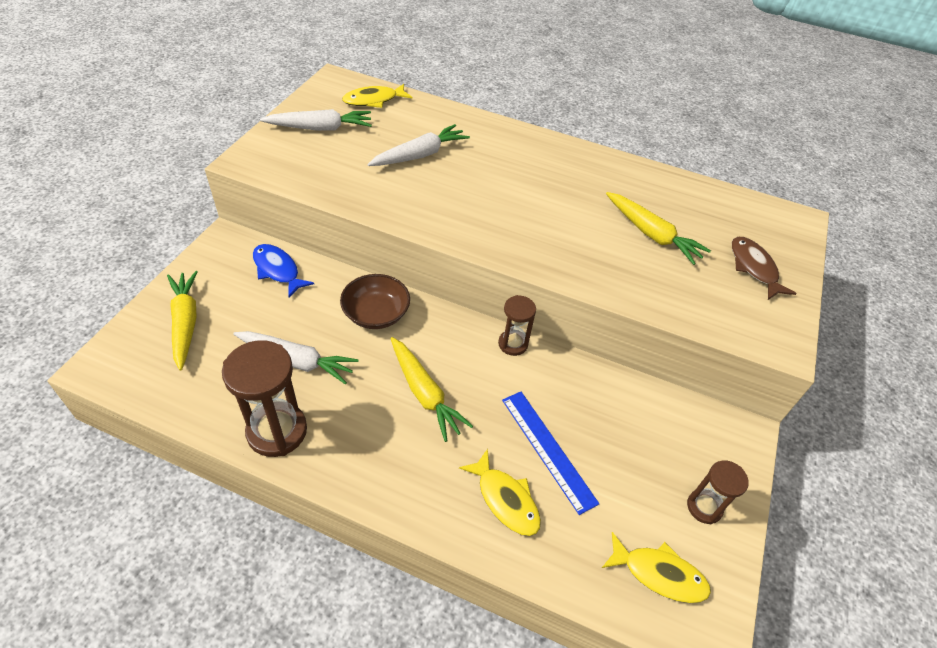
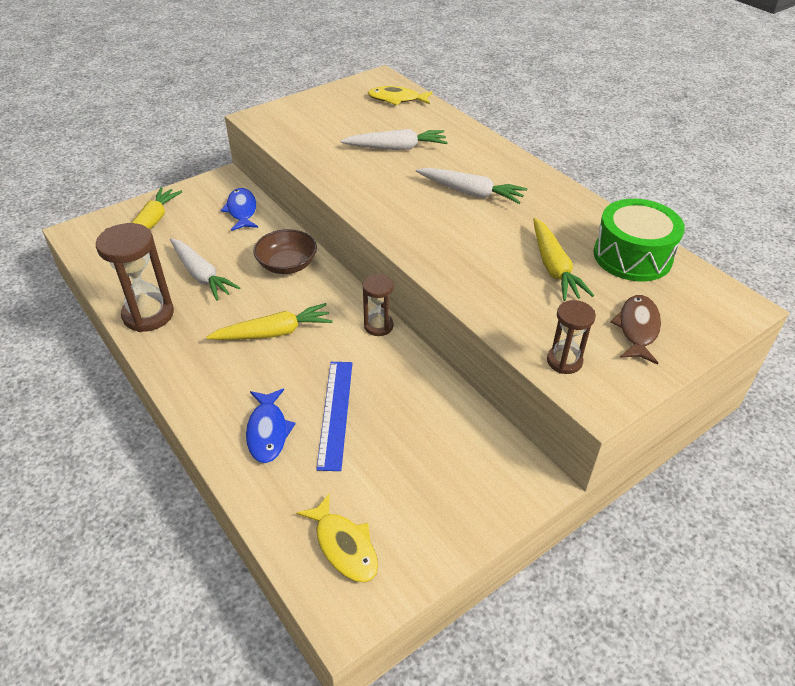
camera: 35 degrees right, 5 degrees down
white carrot [260,109,372,131] -> white carrot moved to [416,168,527,204]
yellow carrot [390,337,473,442] -> yellow carrot turned 105 degrees counterclockwise [206,303,333,340]
yellow fish [459,449,541,536] -> blue fish [246,389,296,463]
brown hourglass [687,460,749,524] -> brown hourglass moved to [547,300,596,374]
none -> green drum [594,199,685,281]

